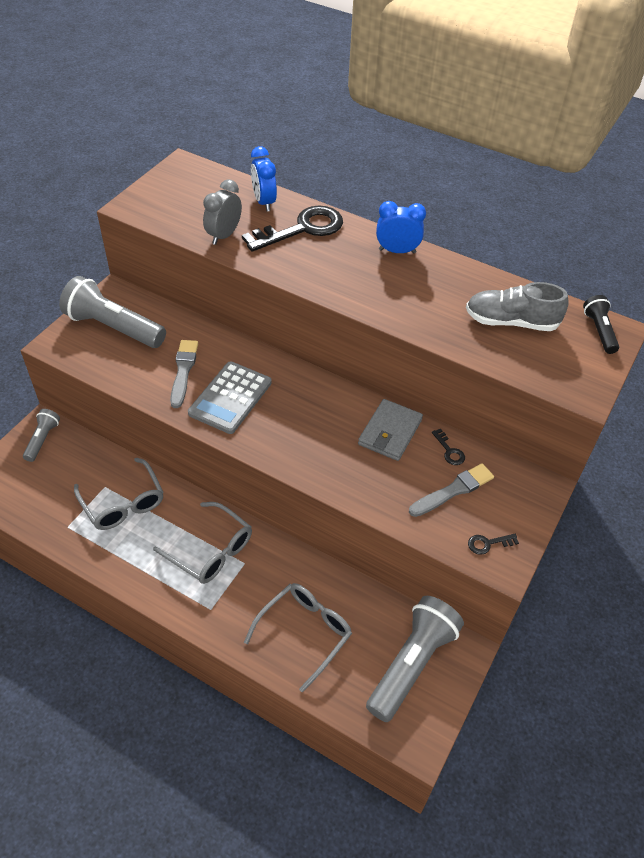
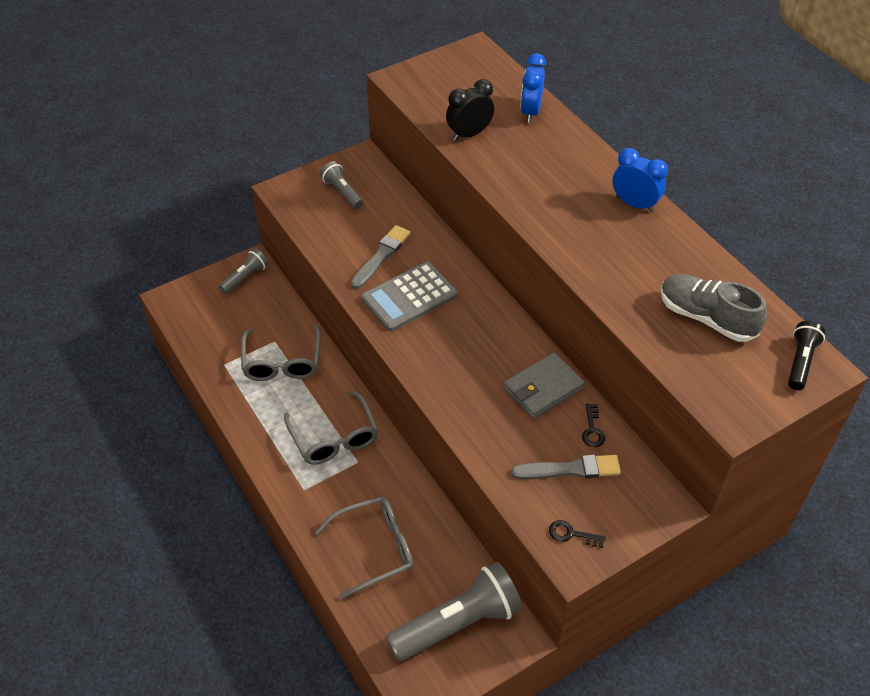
camera: 30 degrees right, 0 degrees up
grey flashlight [59,276,166,348] -> grey flashlight [320,161,363,209], size x0.52
grey clock [203,179,242,245] -> black clock [446,79,494,141]
black key [242,206,343,252] -> none

